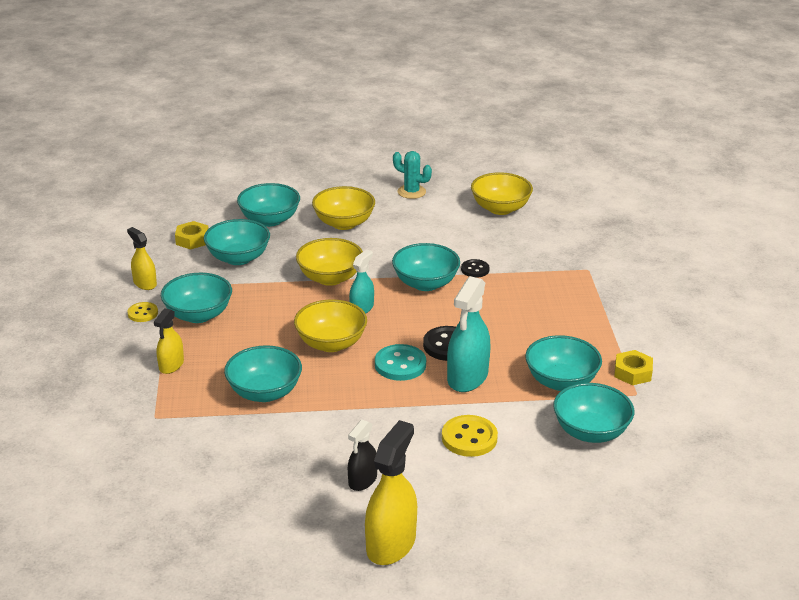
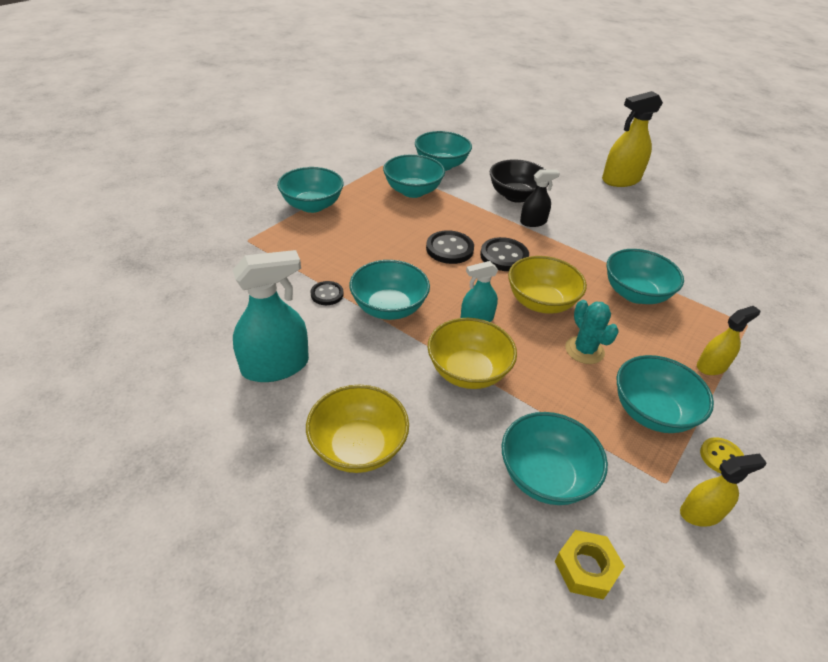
camera: 140 degrees left, 10 degrees up
yellow spray bottle [127,227,157,290] -> yellow spray bottle turned 105 degrees counterclockwise [680,453,767,527]
turquoise bowl [237,183,300,227] -> turquoise bowl moved to [277,167,344,213]
black spray bottle [348,420,377,491] -> black spray bottle moved to [520,169,560,227]
turquoise button [375,344,426,381] -> black button [480,237,529,271]
turquoise cactus [393,151,432,199] -> turquoise cactus moved to [565,300,619,364]
yellow button [442,415,498,457] -> black bowl [490,159,549,203]
turquoise spray bottle [447,276,491,392] -> turquoise spray bottle moved to [233,250,309,382]
yellow bowl [471,172,533,215] -> none
yellow nut [614,350,653,385] -> none

